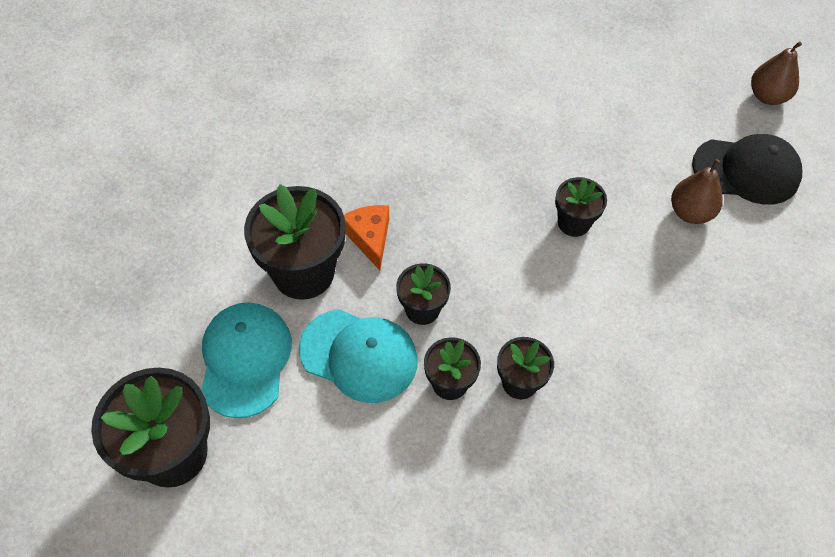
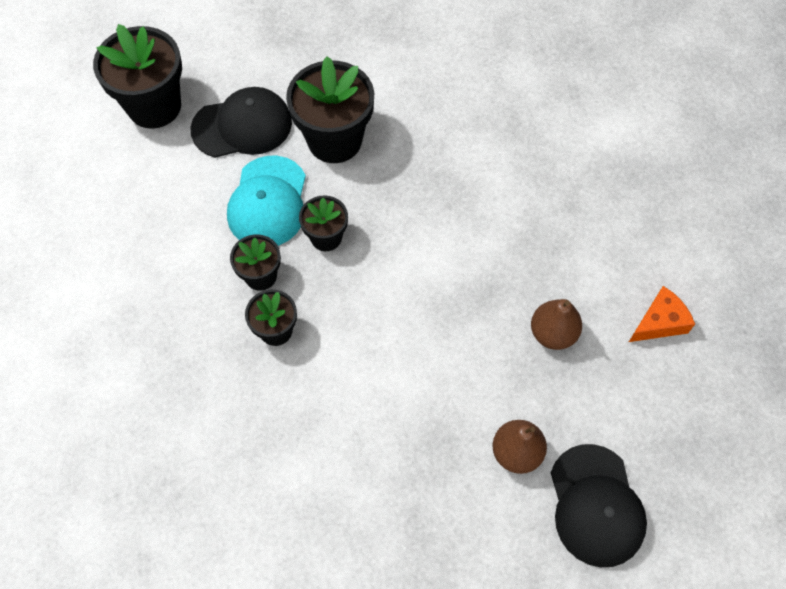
camera: 75 degrees right, 5 degrees up
turquoise cap [201,302,292,419] -> black cap [191,87,292,158]
orange cheese [344,205,389,270] -> orange cheese moved to [629,286,695,342]
black flower pot [555,177,607,237] -> none
brown pear [751,41,802,105] -> brown pear moved to [531,299,582,350]

